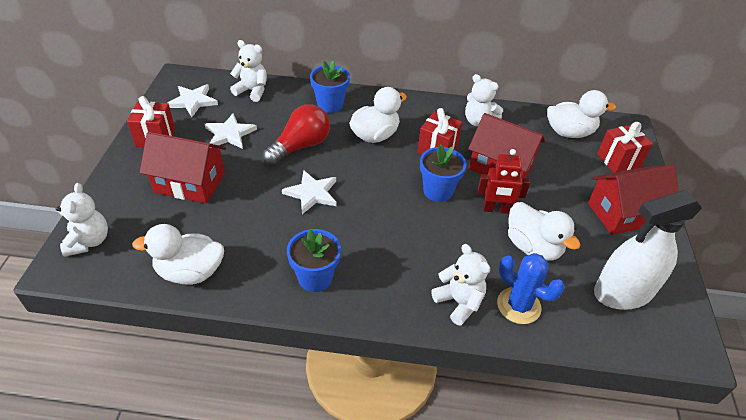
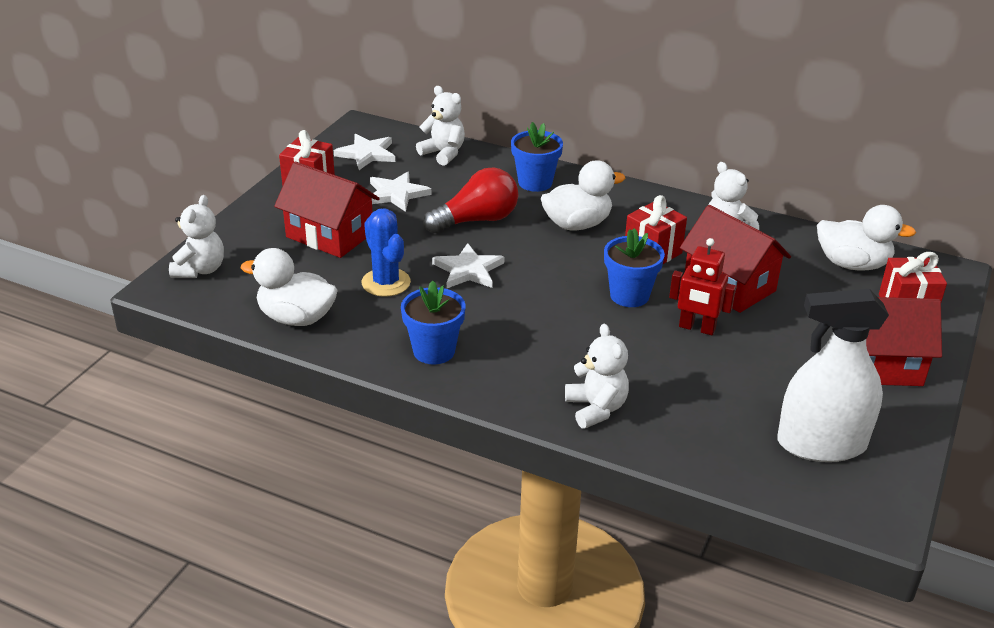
camera: 20 degrees right, 10 degrees down
blue cactus [497,253,565,324] -> blue cactus moved to [362,208,411,297]
white duck [508,202,581,261] -> none

